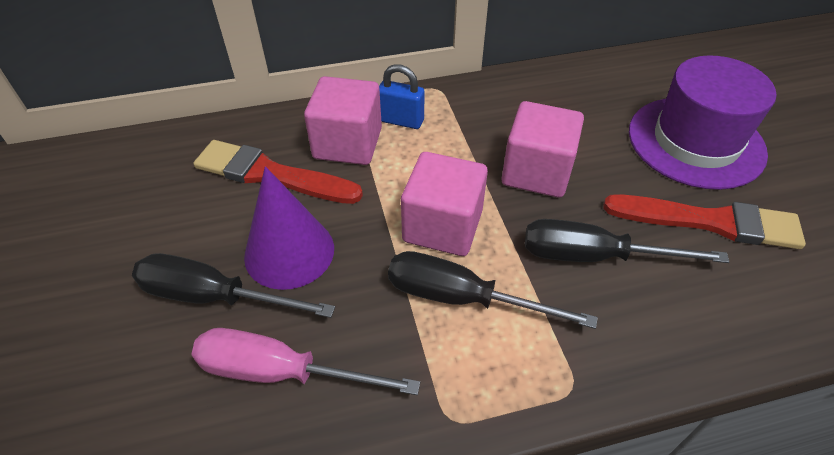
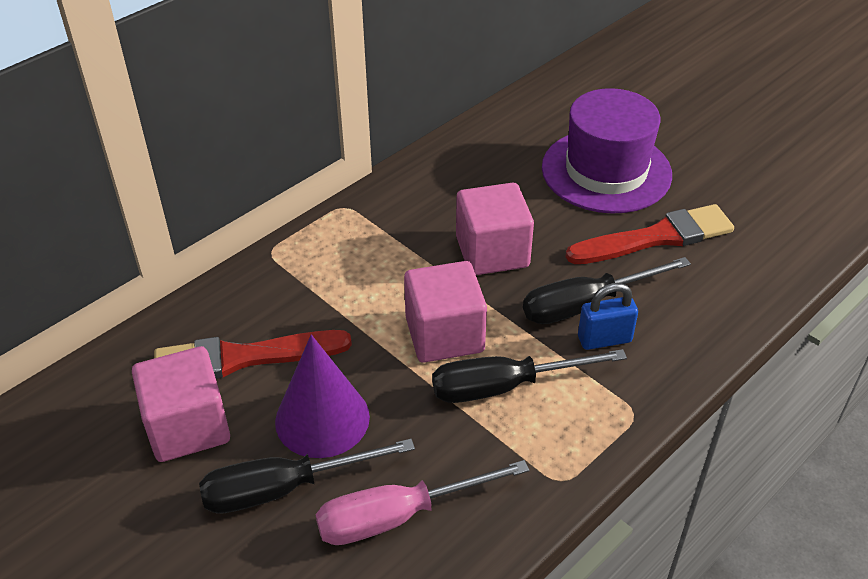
camera: 30 degrees left, 5 degrees down
pink cube [304,76,382,165] -> pink cube moved to [132,346,230,462]
blue padlock [379,64,425,129] -> blue padlock moved to [578,283,638,350]

